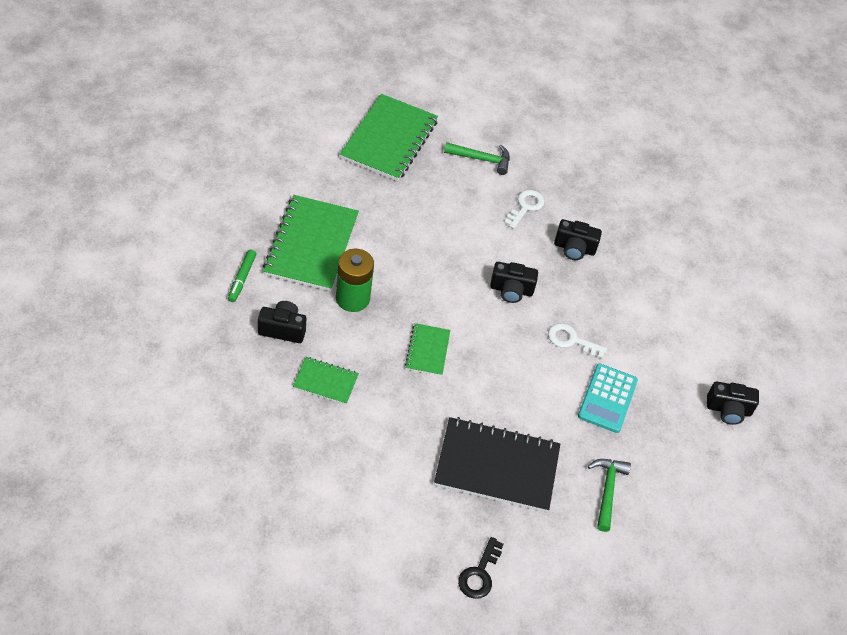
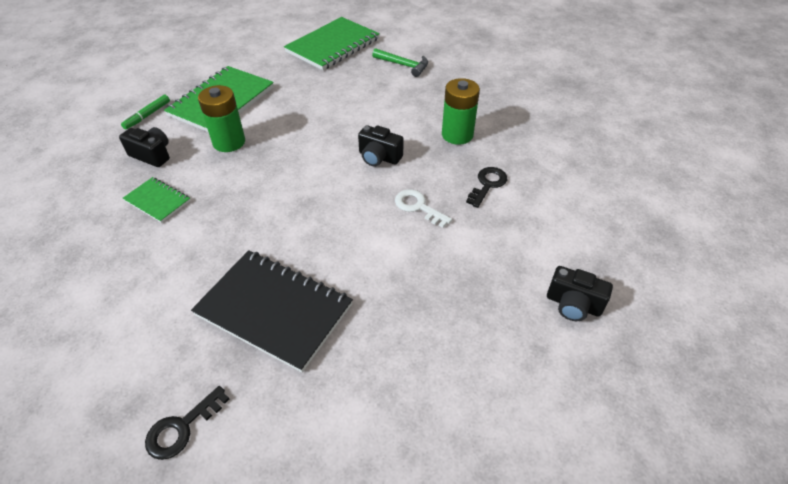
camera: 25 degrees right, 5 degrees down
green notebook [405,323,450,376] -> none
white key [504,190,545,229] -> none
black camera [554,219,602,260] -> green battery [442,78,480,145]
turquoise calculator [578,364,638,433] -> none
green hammer [588,459,631,532] -> none
none -> black key [466,167,507,208]

